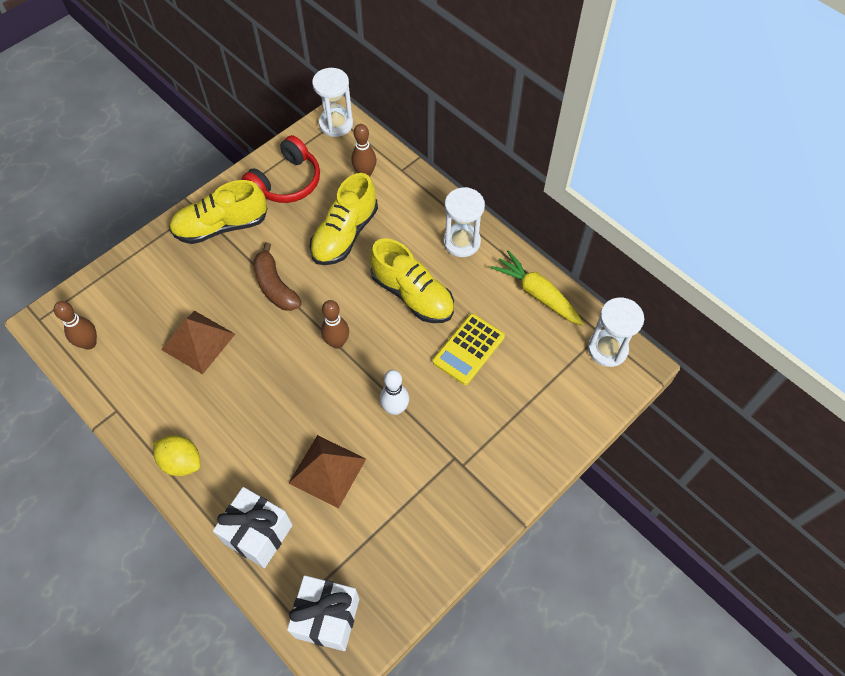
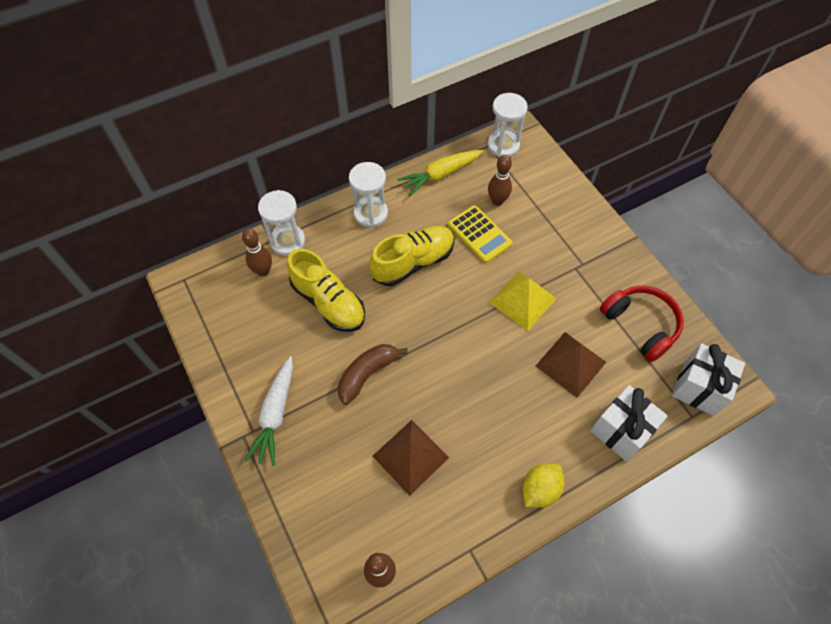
camera: 75 degrees left, 0 degrees up
yellow shoe [169,180,267,244] -> white carrot [245,356,293,466]
red headphones [242,135,320,203] -> red headphones moved to [600,285,684,362]
brown banana [253,243,302,311] -> brown banana turned 150 degrees clockwise [338,344,408,405]
white hourglass [312,68,353,137] -> white hourglass moved to [258,190,305,256]
brown bowling pin [321,300,349,349] -> brown bowling pin moved to [488,155,512,206]
white bowling pin [380,370,409,415] -> yellow pyramid [489,272,557,331]

